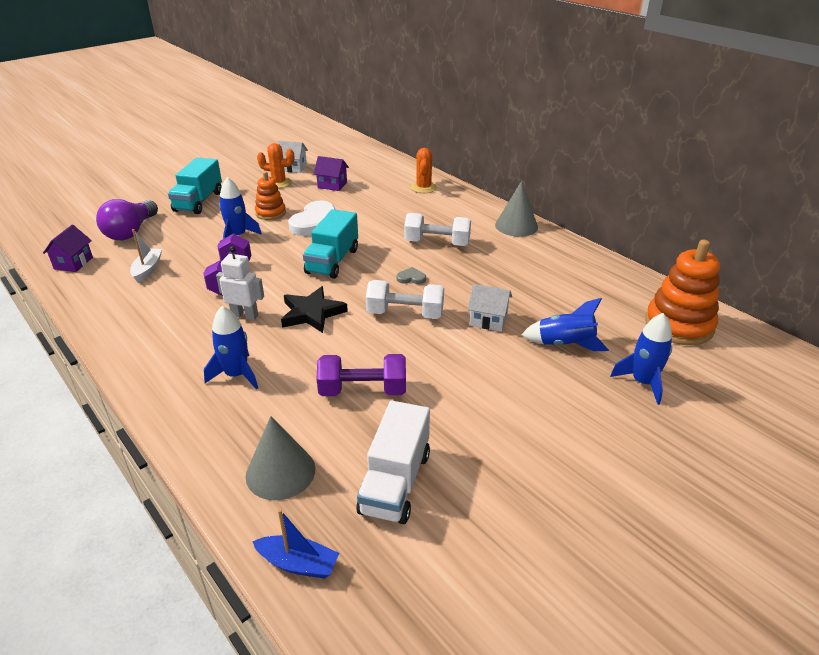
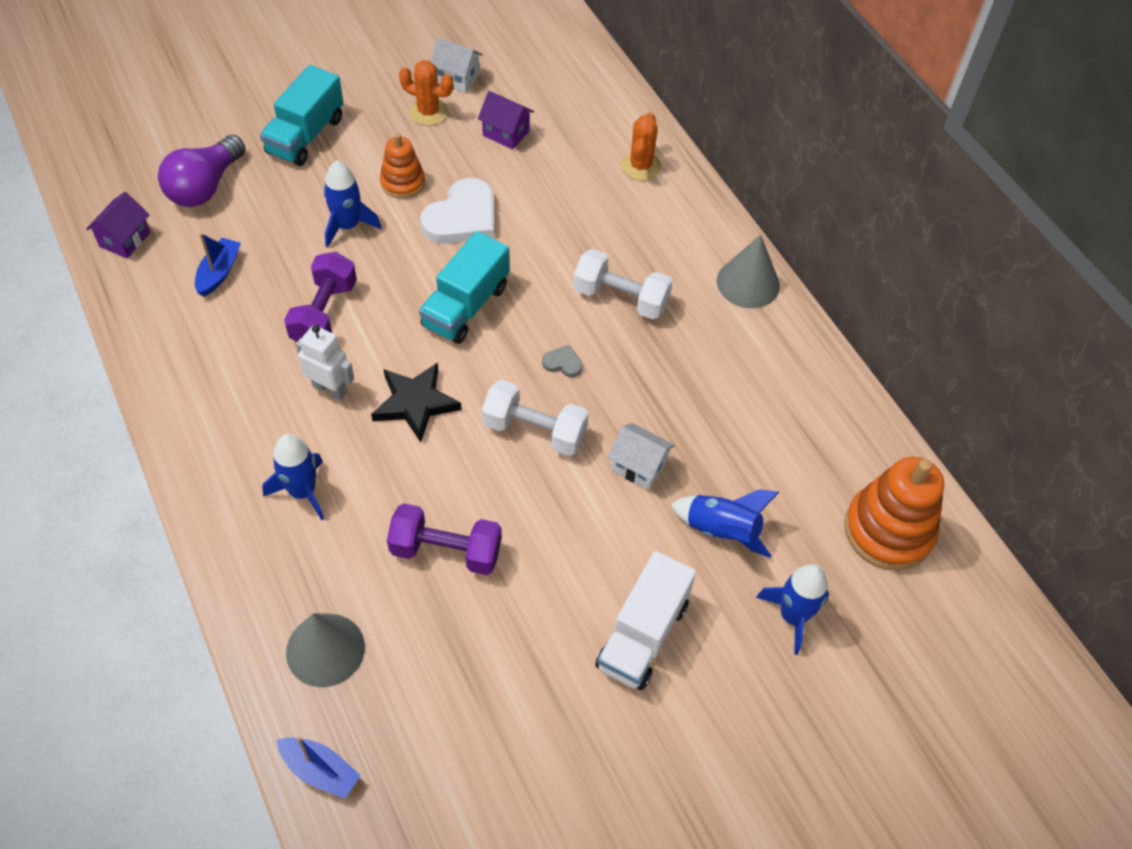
camera: 10 degrees right, 20 degrees up
white boat [130,229,162,283] -> blue boat [195,233,241,296]
white truck [356,401,430,524] -> white truck moved to [595,551,696,690]

